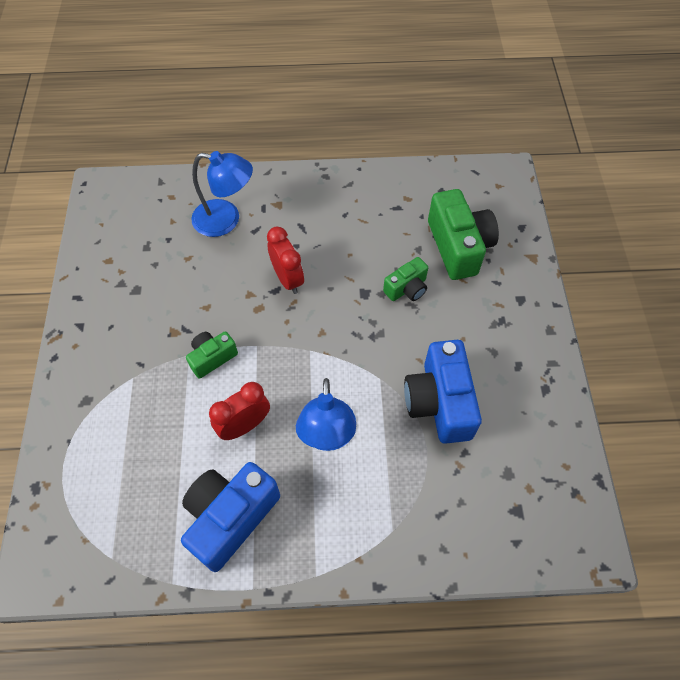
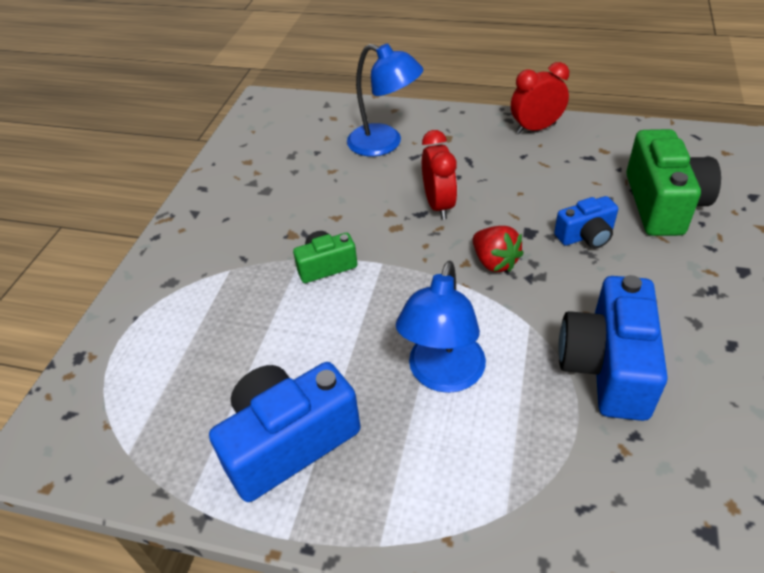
camera: 20 degrees right, 15 degrees down
red clock [209,382,270,440] -> red clock moved to [511,62,569,134]
green camera [383,257,428,301] -> blue camera [554,196,618,249]
none -> red strawberry [473,226,524,272]

